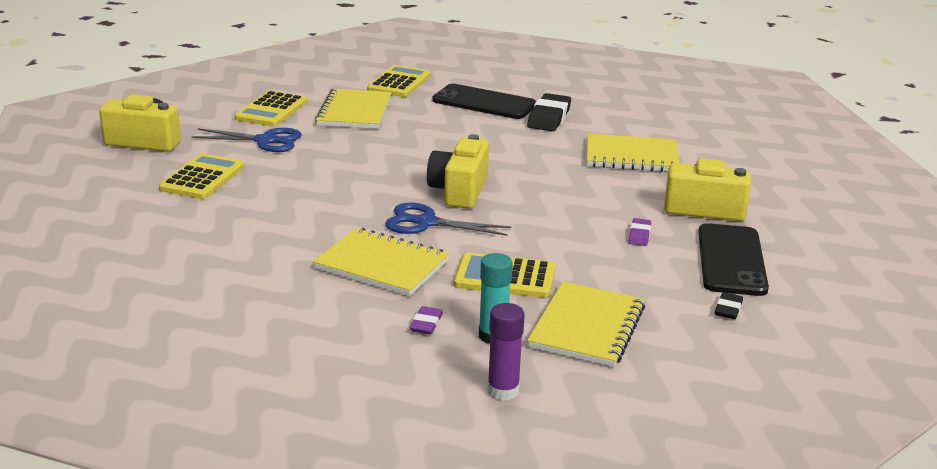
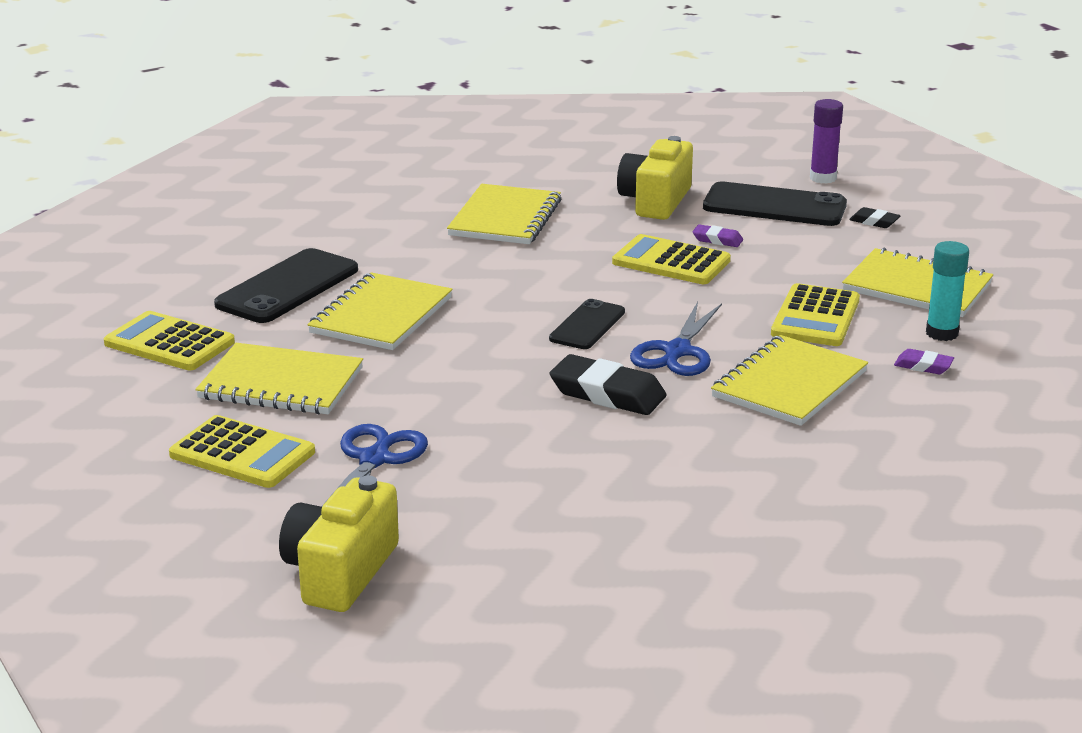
camera: 80 degrees left, 0 degrees up
yellow calculator [159,153,244,199] -> yellow calculator moved to [612,234,731,284]
yellow camera [427,134,489,209] -> black phone [549,299,625,349]
purple glue stick [487,303,525,401] -> purple glue stick moved to [810,99,843,184]
black eraser [527,93,571,132] -> black eraser moved to [550,354,666,415]
none -> yellow notebook [307,272,453,350]

